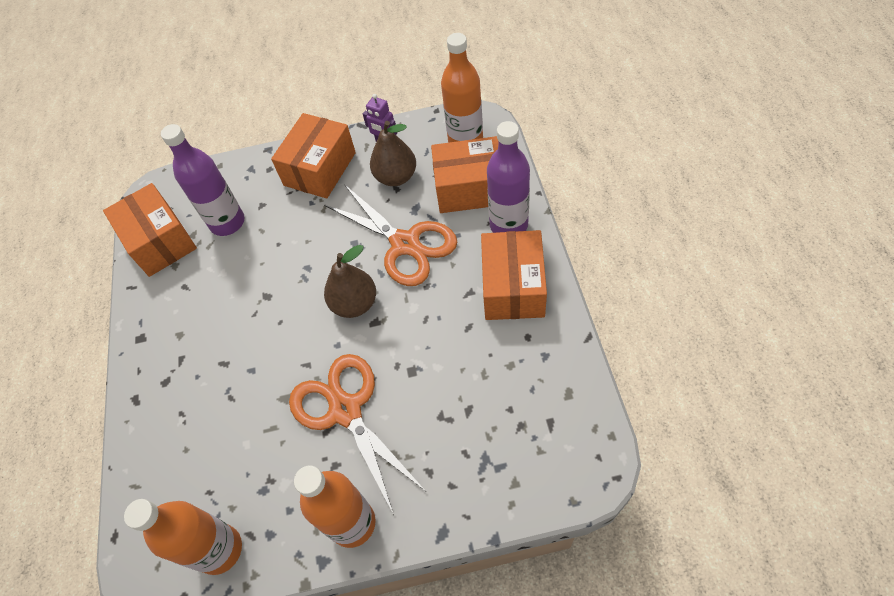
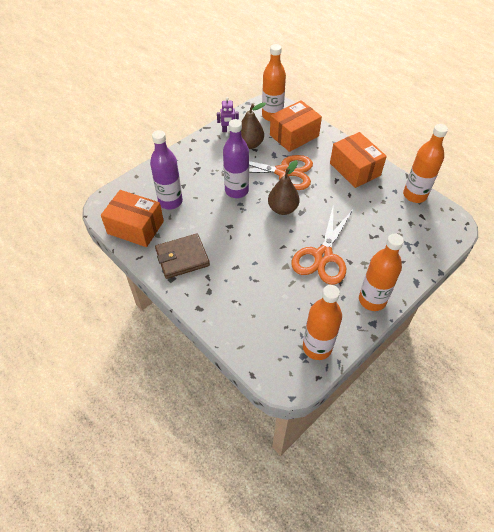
camera: 40 degrees left, 5 degrees down
orange box [271,113,356,198] -> none
orange scissors [289,354,424,515] -> orange scissors turned 90 degrees counterclockwise [292,207,353,285]
purple bottle [487,121,530,233] -> purple bottle moved to [223,119,249,198]
none -> brown wallet [155,233,210,279]
none -> orange bottle [403,124,448,203]

